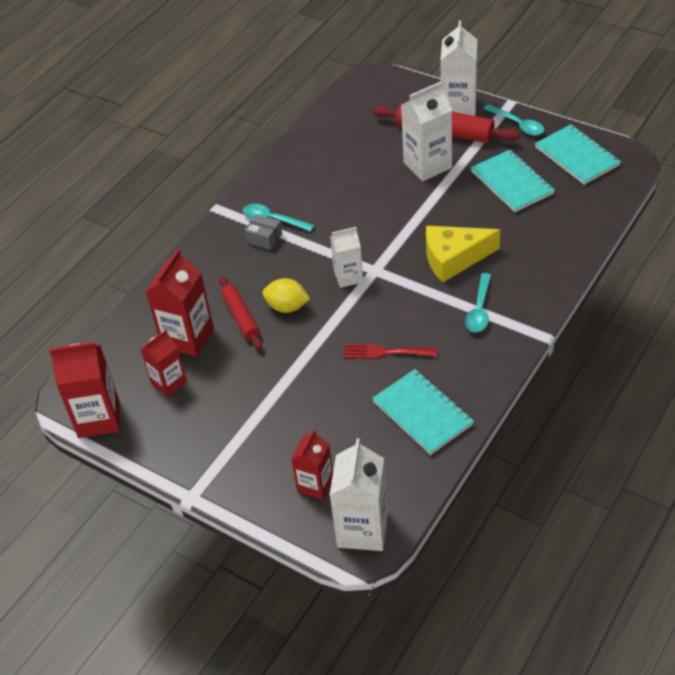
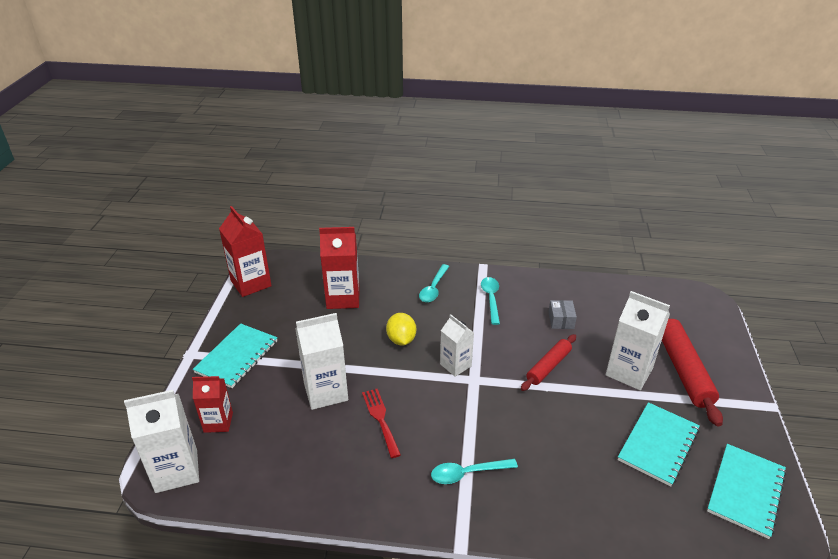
camera: 60 degrees right, 10 degrees down
red carton [141,330,187,397] -> none
red rolling pin [219,276,262,349] -> red rolling pin moved to [521,334,576,391]
grey box [244,214,282,250] -> grey box moved to [548,300,577,329]
turquoise notebook [372,369,474,455] -> turquoise notebook moved to [193,323,278,388]
yellow cheese [426,226,500,283] -> none
white carton [440,21,478,116] -> white carton moved to [295,313,348,410]
turquoise spoon [483,104,544,136] -> turquoise spoon moved to [419,264,449,303]

